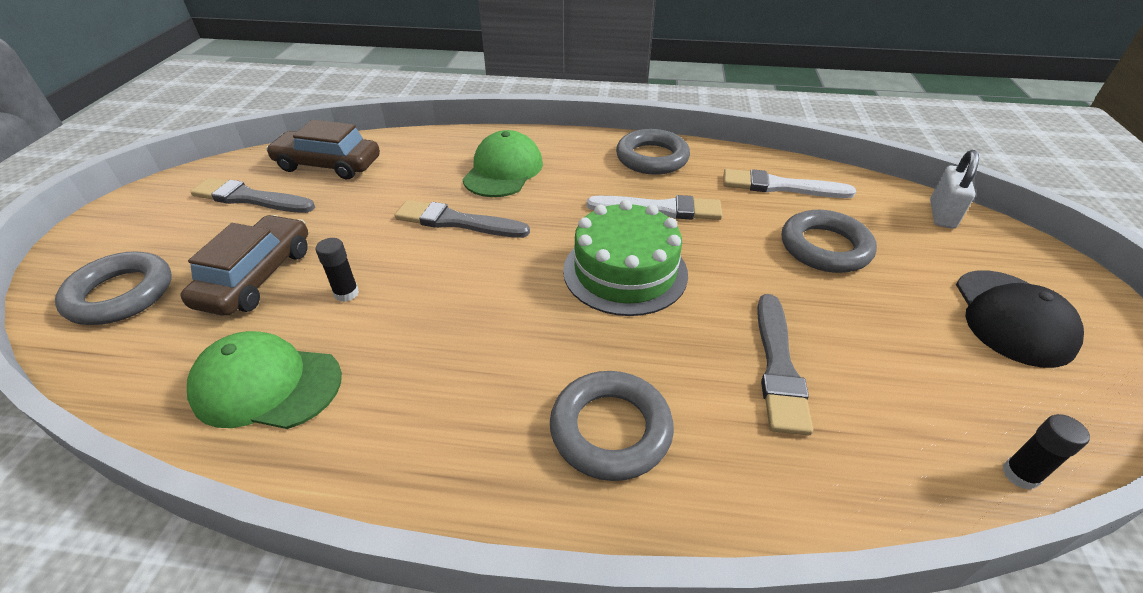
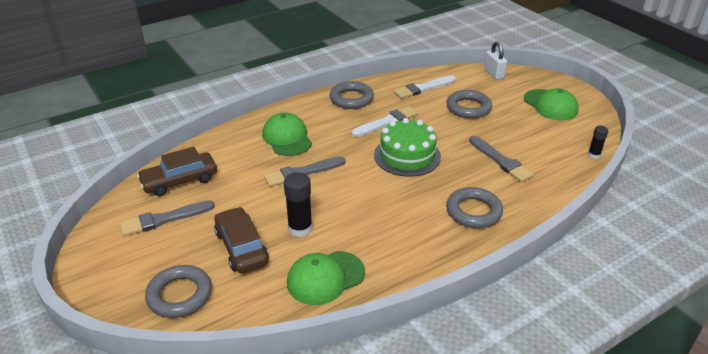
camera: 40 degrees left, 5 degrees down
black glue stick [315,238,359,302] -> black glue stick [284,172,313,237], size x1.72
black cap [956,270,1084,368] -> green cap [524,88,579,120]

